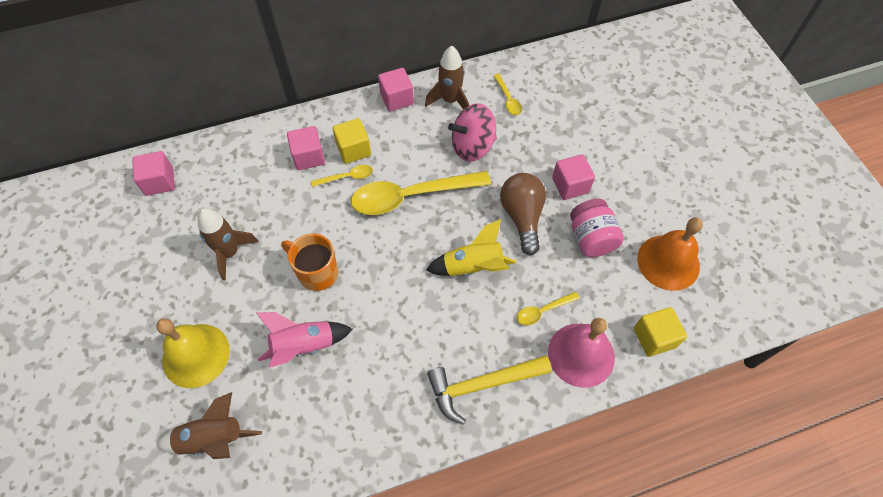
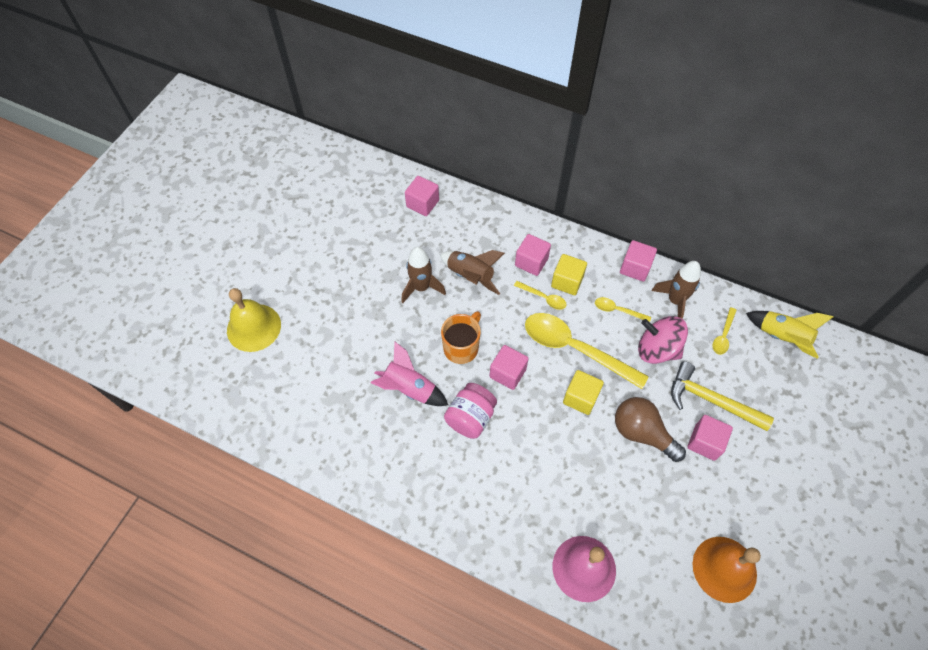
camera: 45 degrees right, 0 degrees up
yellow bell [156,318,230,388] -> yellow bell moved to [227,288,281,352]
brown rocket [156,392,262,459] -> brown rocket moved to [440,250,505,295]
orange mug [281,234,338,291] -> orange mug turned 45 degrees clockwise [441,311,481,364]
yellow rocket [426,219,516,276] -> yellow rocket moved to [746,311,834,359]
yellow hammer [427,355,552,425] -> yellow hammer moved to [671,361,774,431]
brown light bulb [500,173,546,255] -> brown light bulb turned 90 degrees counterclockwise [615,397,686,462]
yellow spoon [517,292,580,325] -> yellow spoon moved to [595,297,651,322]
pink jar [570,199,624,257] -> pink jar moved to [444,383,497,439]
yellow cube [634,307,687,357] -> yellow cube moved to [563,370,604,415]
none -> pink cube [490,345,529,390]

